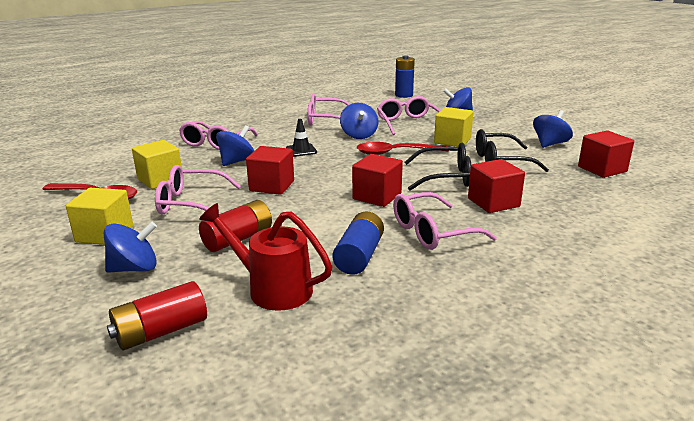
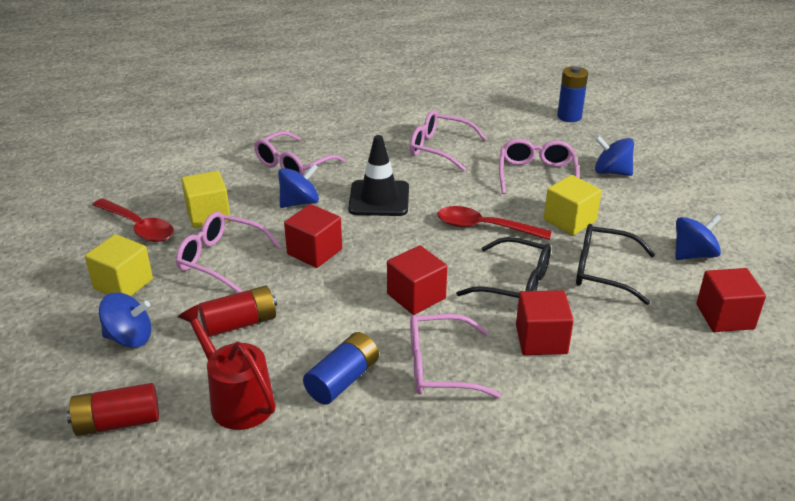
camera: 20 degrees right, 10 degrees up
black traffic cone [286,119,317,157] -> black traffic cone [348,135,409,216], size x1.79
blue spinning top [340,103,378,139] -> none

